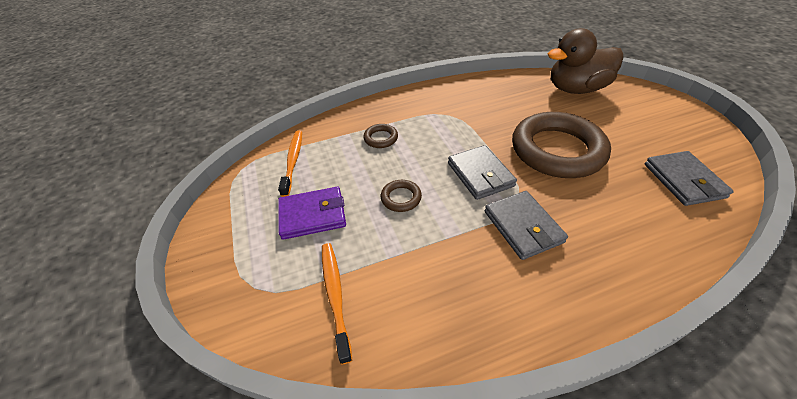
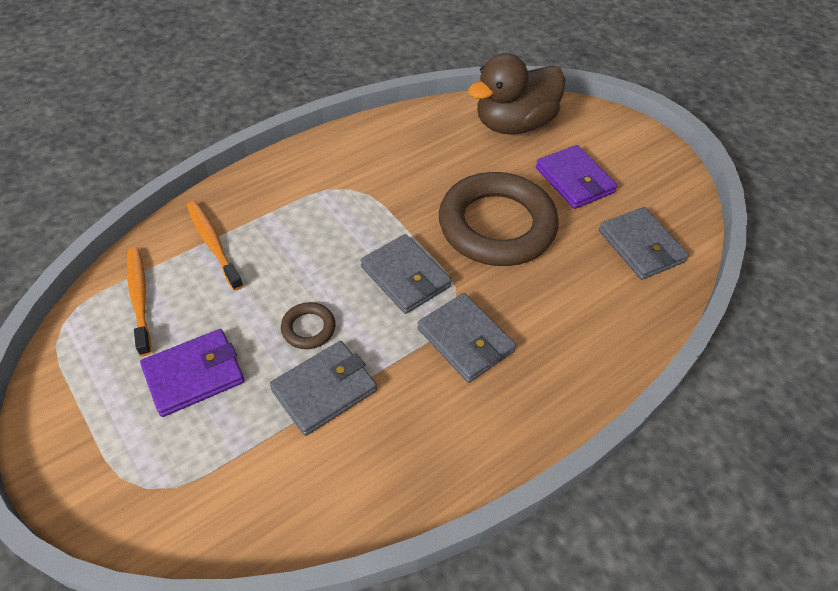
camera: 20 degrees left, 5 degrees up
orange toothbrush [322,243,352,364] -> orange toothbrush moved to [187,201,243,291]
brown ring [363,124,398,148] -> none
none -> grey wallet [270,341,377,436]
none -> purple wallet [536,145,617,209]

